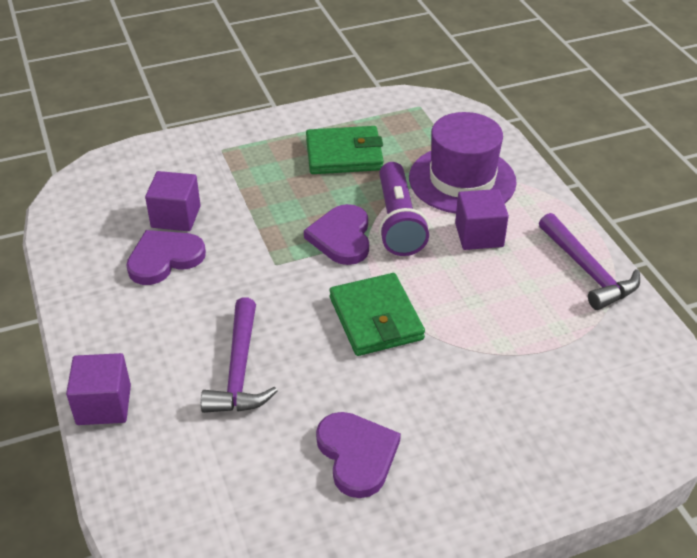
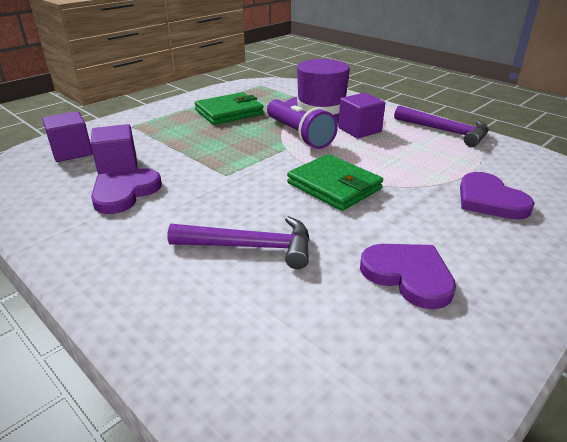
camera: 25 degrees left, 10 degrees down
purple cube [66,353,131,425] -> purple cube moved to [42,111,93,162]
purple hammer [201,298,278,413] -> purple hammer turned 60 degrees counterclockwise [167,216,310,269]
purple heart [304,204,369,265] -> purple heart moved to [460,172,535,220]

